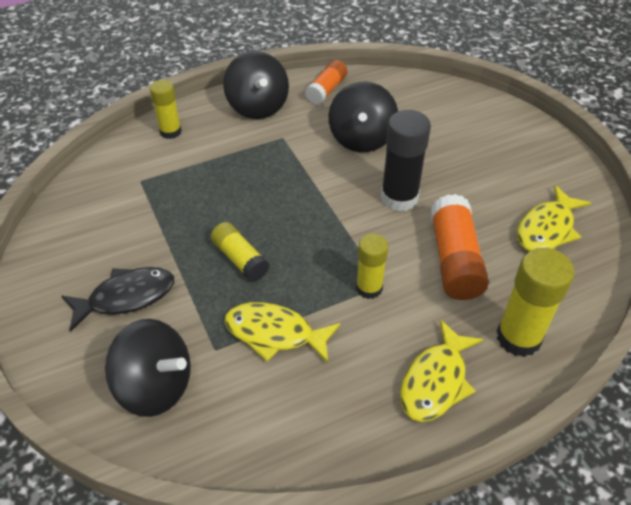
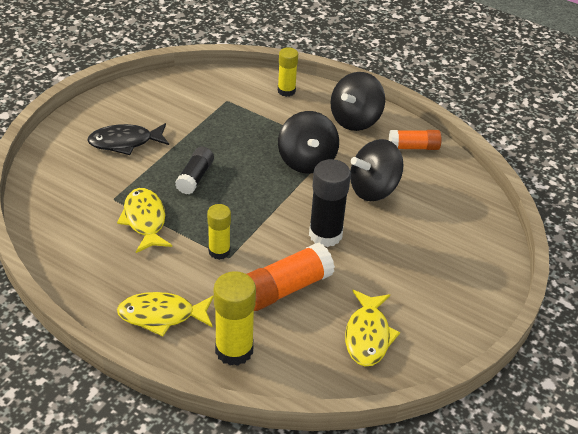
camera: 55 degrees right, 5 degrees down
black fish [61,267,174,332] -> black fish turned 135 degrees clockwise [87,123,169,155]
black spinning top [105,319,191,417] -> black spinning top moved to [278,111,339,174]
yellow glue stick [211,222,269,282] -> black glue stick [175,147,214,194]
yellow fish [517,185,591,251] -> yellow fish turned 90 degrees counterclockwise [345,290,400,366]

